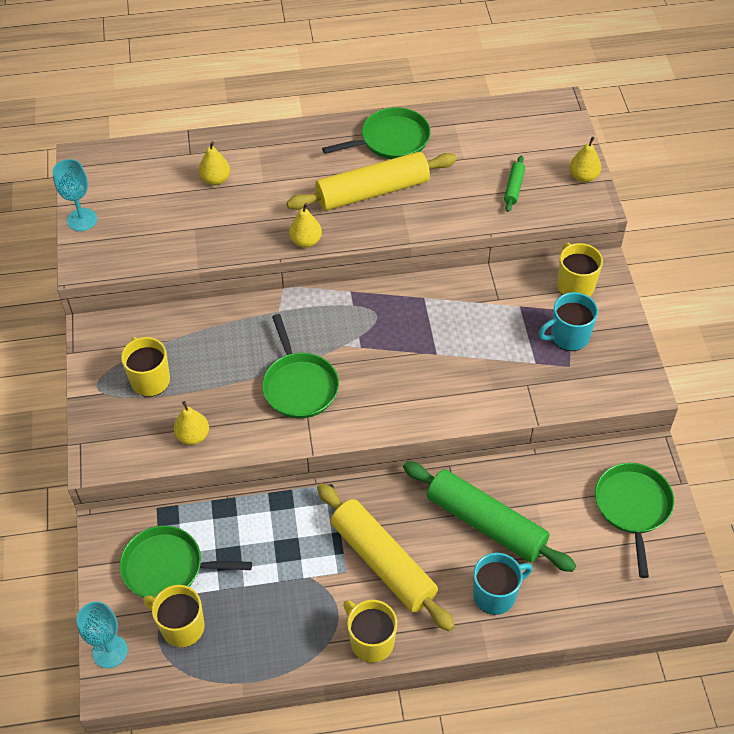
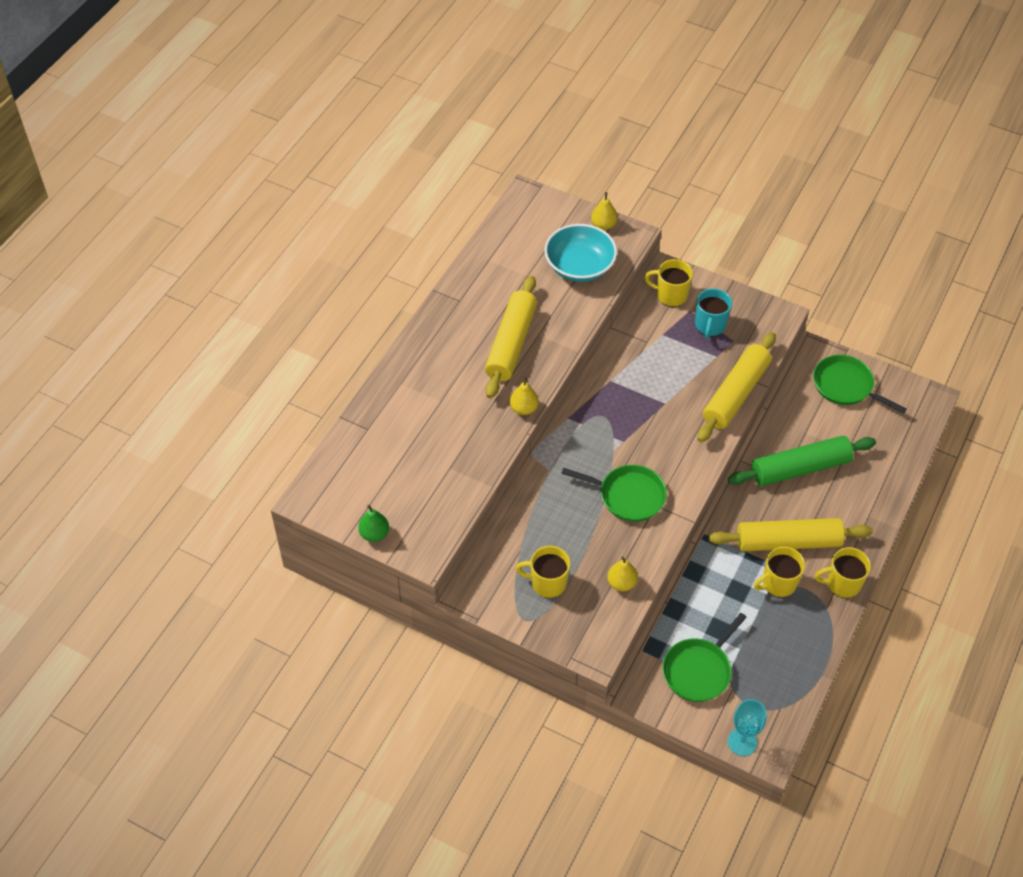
camera: 55 degrees left, 0 degrees up
turquoise goblet [53,159,97,231] -> green pear [358,504,389,542]
yellow mug [143,585,204,648] -> yellow mug moved to [754,546,805,597]
yellow pear [199,141,230,185] -> none
green pan [322,107,431,159] -> none
turquoise mug [473,553,533,615] -> none
green rolling pin [504,156,525,212] -> turquoise bowl [545,224,617,282]
none -> yellow rolling pin [697,332,776,442]

